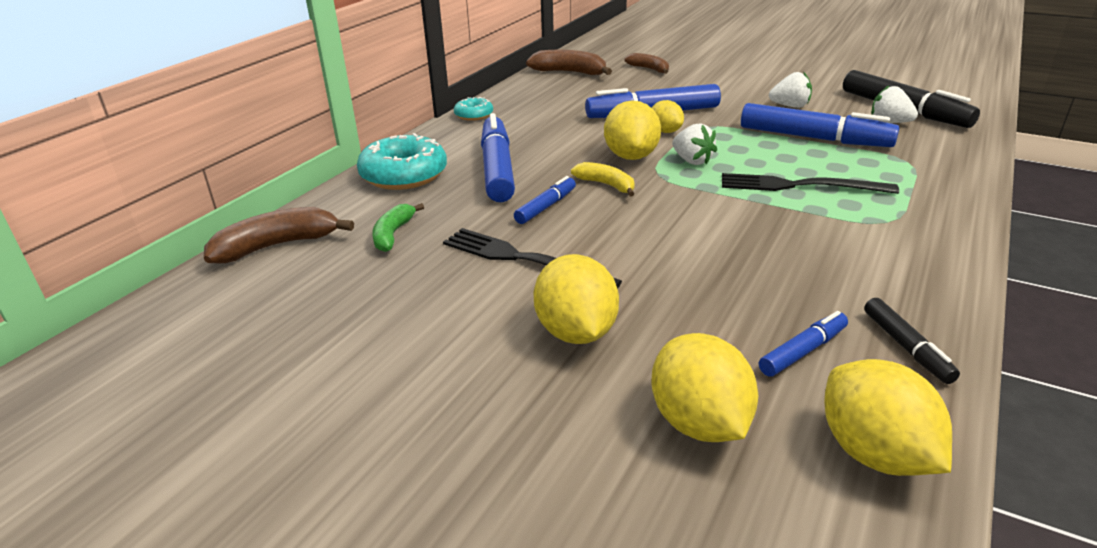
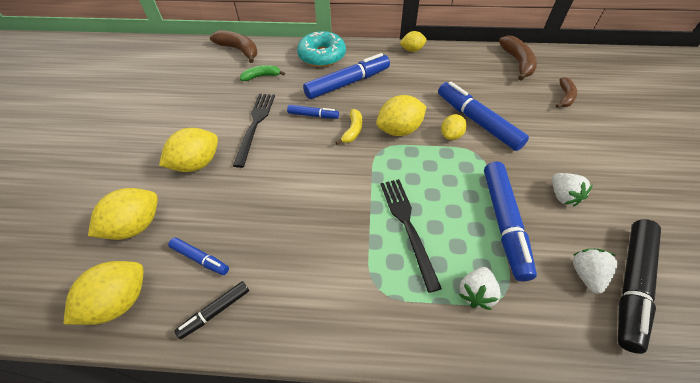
camera: 65 degrees right, 20 degrees up
turquoise donut [454,97,493,121] -> yellow lemon [400,31,427,52]
white strawberry [672,124,717,165] -> white strawberry moved to [459,267,501,310]

